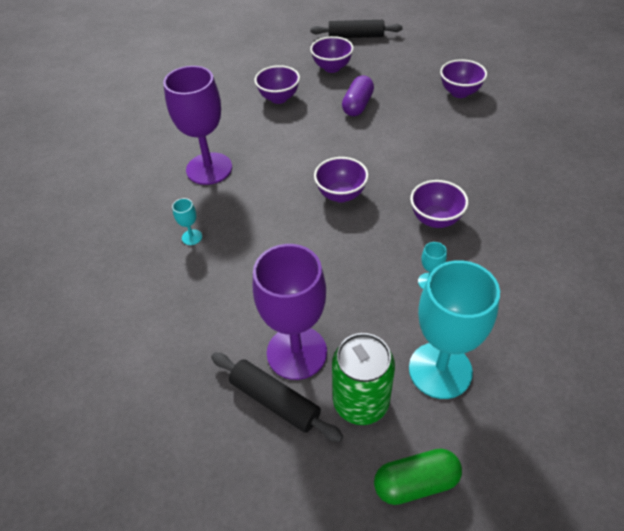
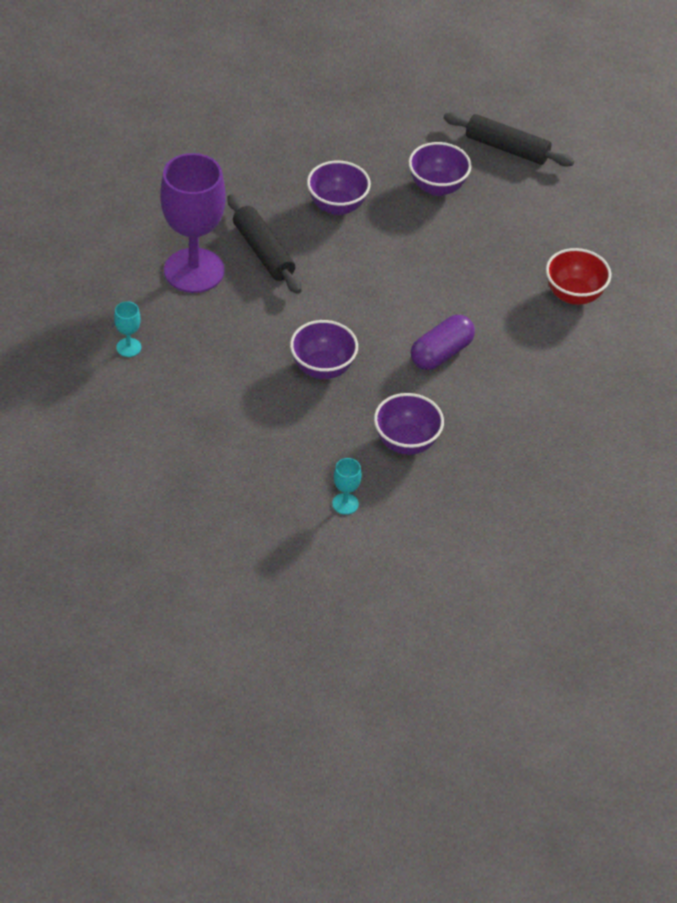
camera: 20 degrees right, 0 degrees up
black rolling pin [211,353,343,442] -> black rolling pin moved to [228,194,302,294]
purple goblet [253,244,327,380] -> none
green can [332,333,395,425] -> none
purple capsule [342,76,374,116] -> purple capsule moved to [411,315,475,370]
green capsule [374,449,462,505] -> none
turquoise goblet [409,260,500,399] -> none
purple bowl [440,59,487,98] -> red bowl [546,248,611,305]

